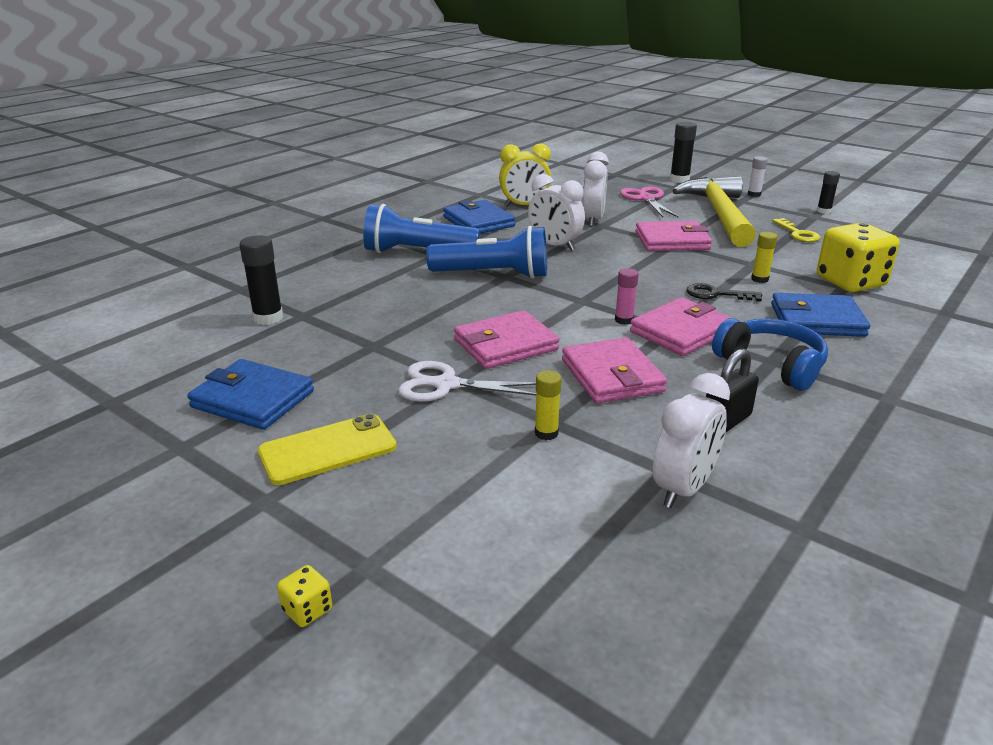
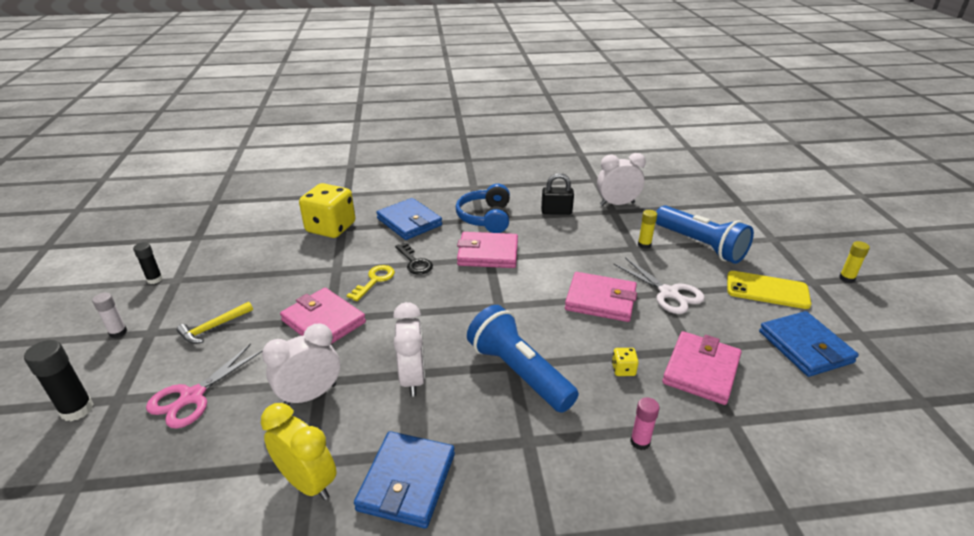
camera: 135 degrees left, 5 degrees up
black glue stick [240,235,283,325] -> none
yellow dice [277,565,332,627] -> yellow dice moved to [612,348,639,376]
blue flashlight [363,204,480,253] -> blue flashlight moved to [656,206,754,264]
pink wallet [562,337,667,404] -> pink wallet moved to [662,331,742,405]
pink glue stick [615,268,639,325] -> pink glue stick moved to [630,397,660,450]
yellow hammer [672,176,756,247] -> yellow hammer [177,302,253,344], size x0.40
yellow glue stick [751,232,777,283] -> yellow glue stick moved to [839,241,870,283]
yellow key [772,218,820,242] -> yellow key moved to [346,265,395,301]

